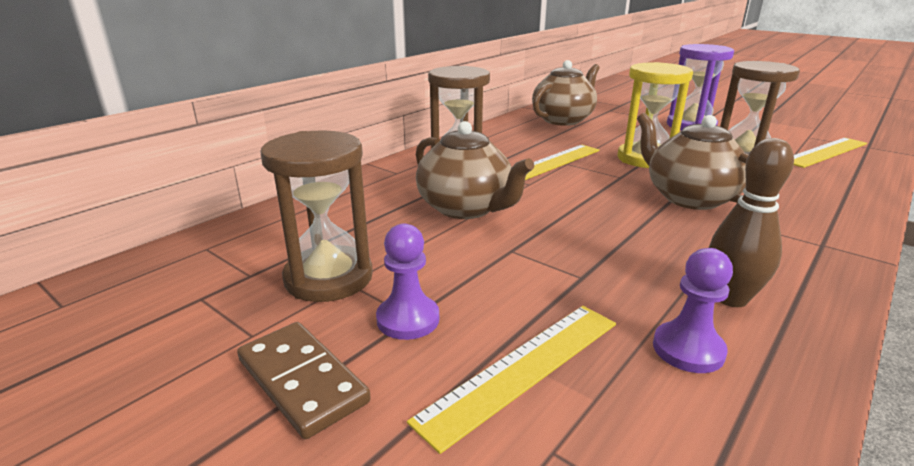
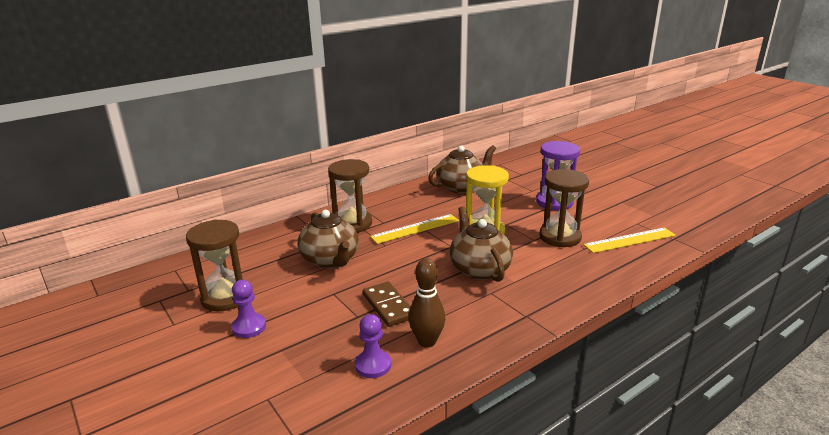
camera: 15 degrees right, 0 degrees up
brown domino [237,322,371,439] -> brown domino moved to [363,281,411,327]
yellow ruler [407,306,616,454] -> none

